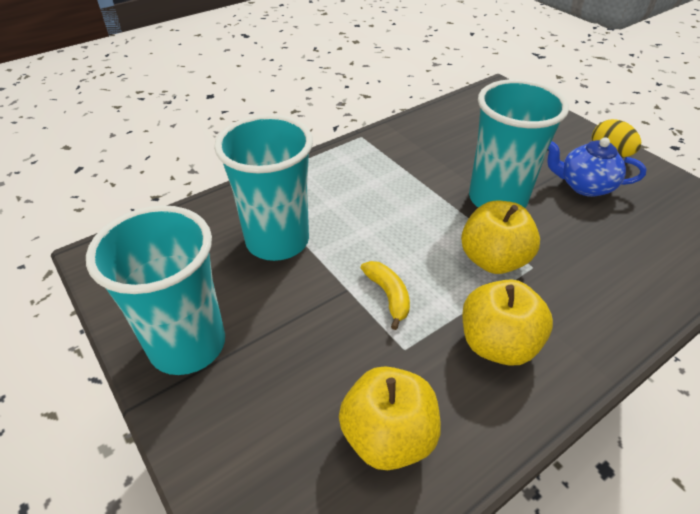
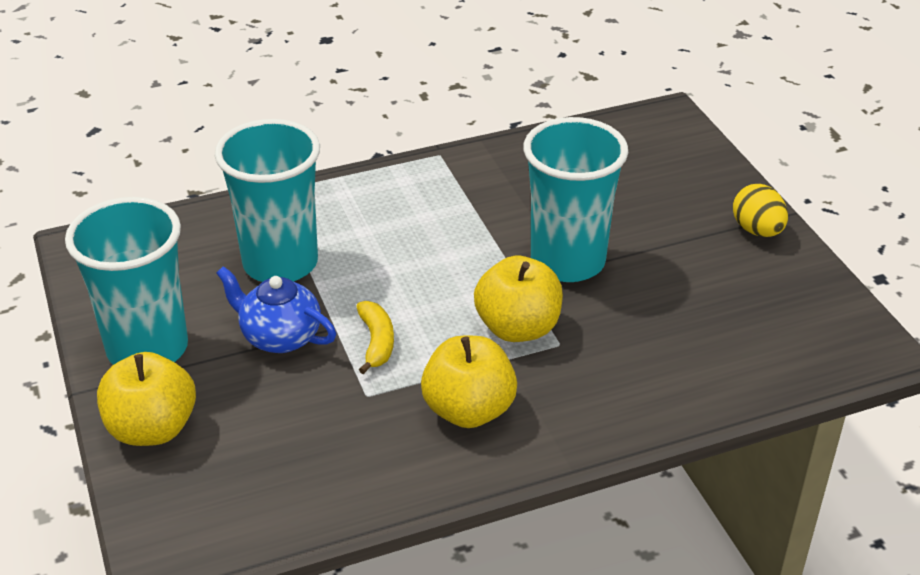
camera: 15 degrees right, 5 degrees down
yellow apple [339,366,441,470] -> yellow apple moved to [97,352,196,446]
blue teapot [547,138,646,197] -> blue teapot moved to [216,266,336,353]

